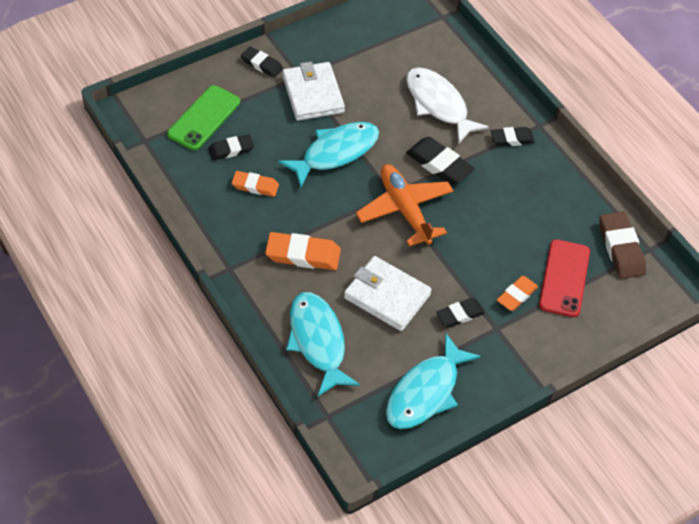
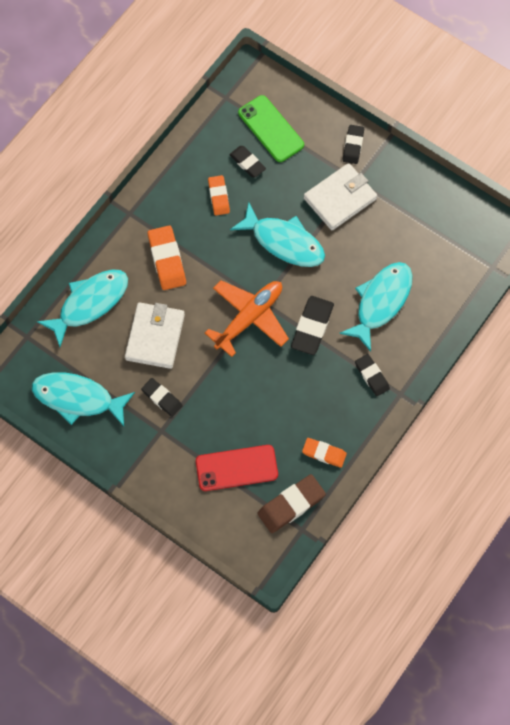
camera: 70 degrees right, 15 degrees up
green phone [167,85,240,150] -> green phone turned 45 degrees clockwise [238,95,304,162]
white fish [406,67,489,144] -> turquoise fish [339,262,413,351]
orange eraser [497,276,538,311] -> orange eraser moved to [302,438,347,468]

